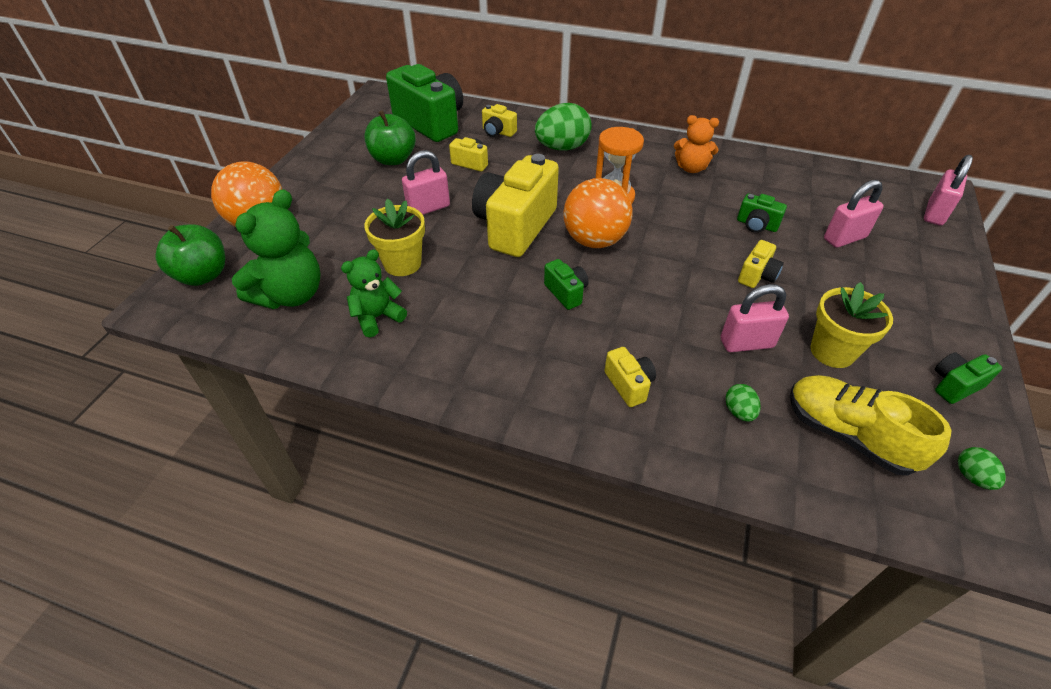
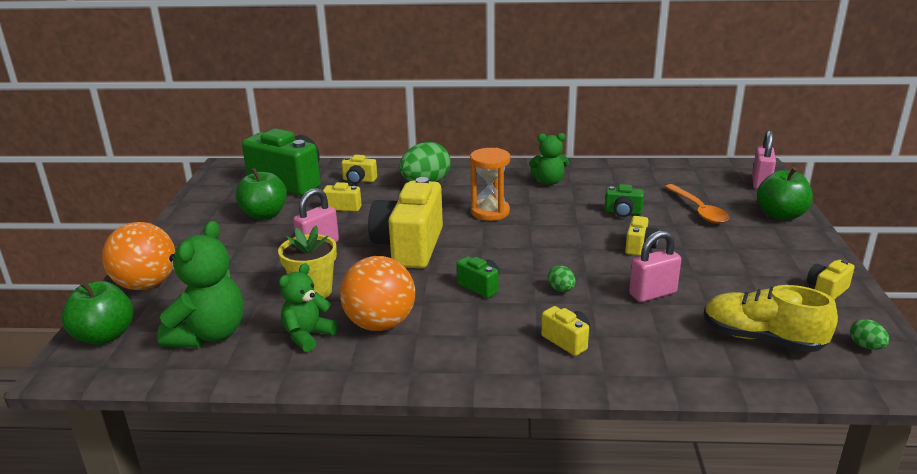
camera: 15 degrees left, 20 degrees down
orange ball [563,178,632,248] -> orange ball moved to [340,256,415,331]
orange teddy bear [674,115,719,173] -> green teddy bear [529,133,569,185]
green egg [725,384,761,422] -> green egg moved to [548,265,575,292]
yellow flower pot [810,282,893,368] -> none
pink padlock [824,180,883,248] -> orange spoon [665,184,729,224]
green camera [935,352,1002,404] -> yellow camera [807,259,855,300]
none -> green apple [757,167,813,220]

